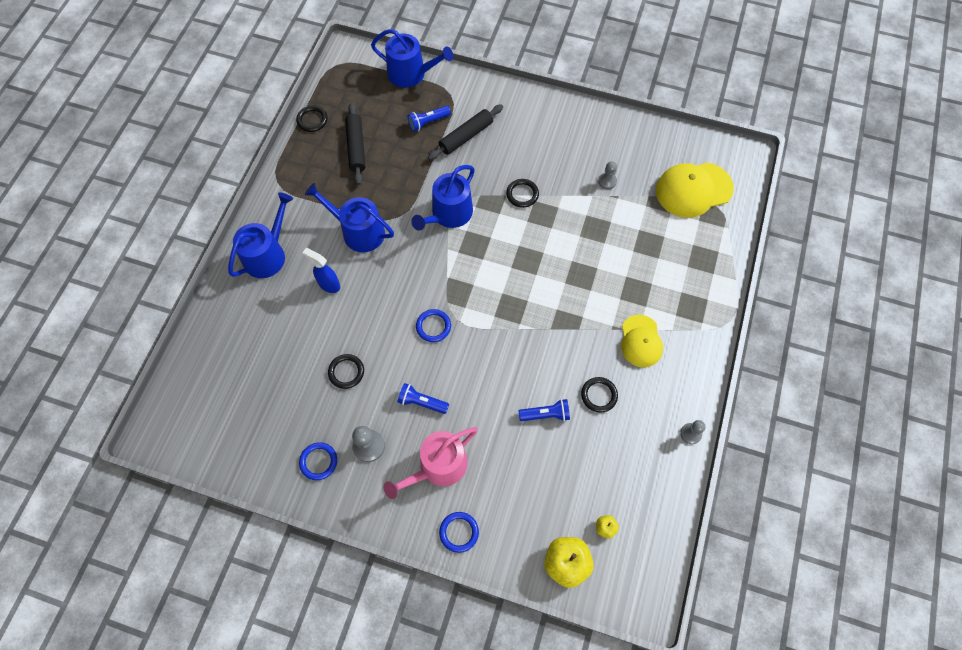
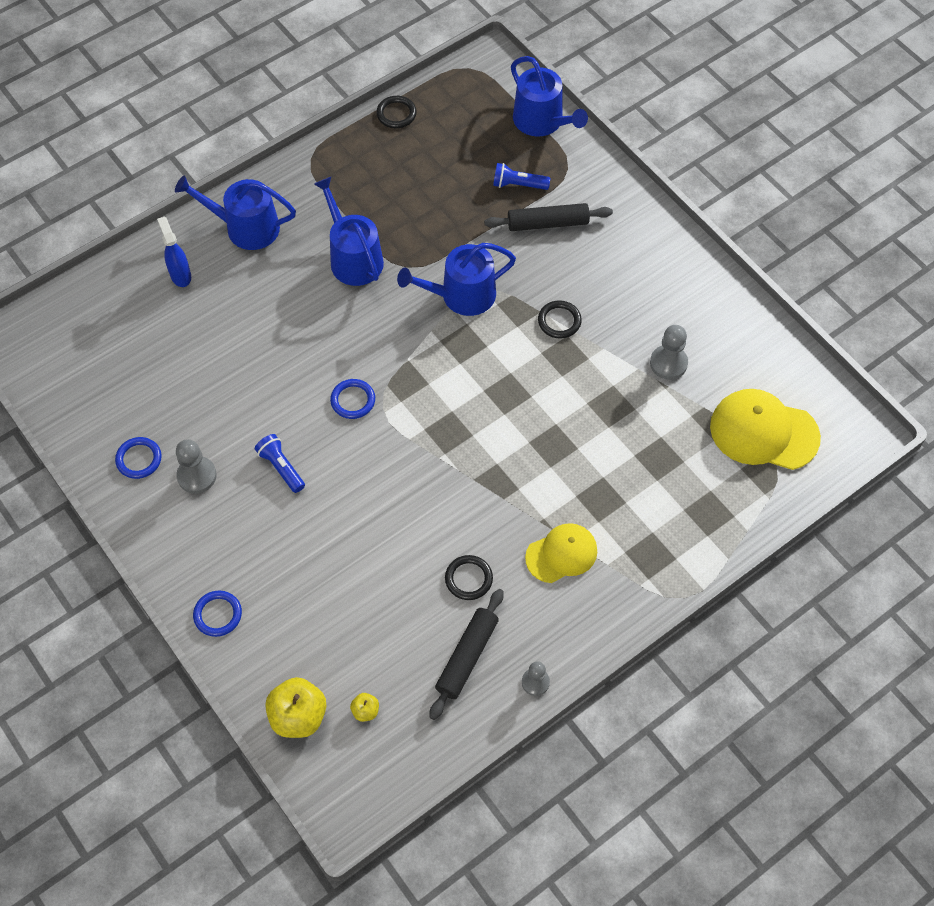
camera: 35 degrees right, 5 degrees down
blue watering can [228,192,293,278] -> blue watering can turned 150 degrees counterclockwise [175,175,296,250]
blue spray bottle [302,248,340,293] -> blue spray bottle moved to [157,216,191,287]
black ring [328,354,364,389] -> none
black rolling pin [345,103,366,185] -> black rolling pin moved to [429,589,504,720]
pink watering can [384,427,478,499] -> none
blue flashlight [519,399,570,421] -> none
grey pawn [598,162,617,189] -> grey pawn [650,325,688,380], size x1.50
yellow cap [621,315,663,367] -> yellow cap turned 150 degrees counterclockwise [525,523,597,583]

